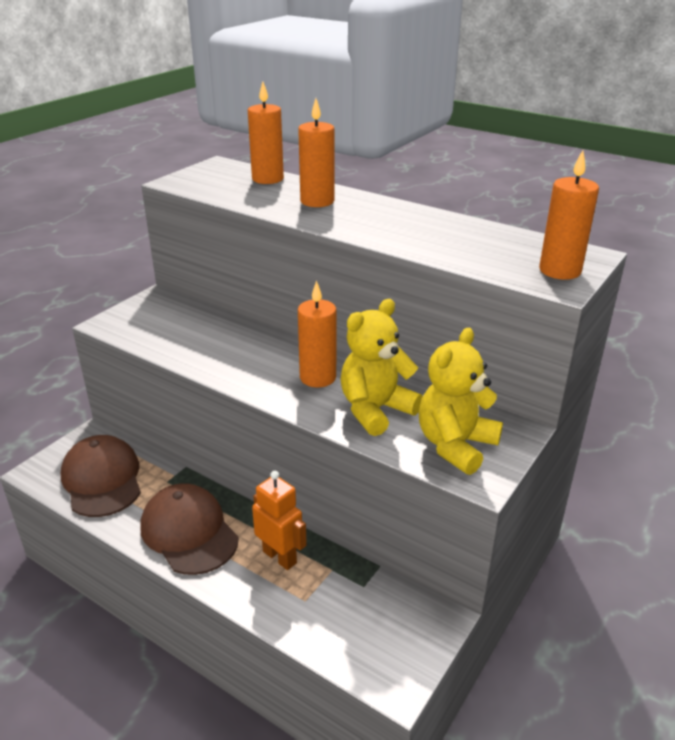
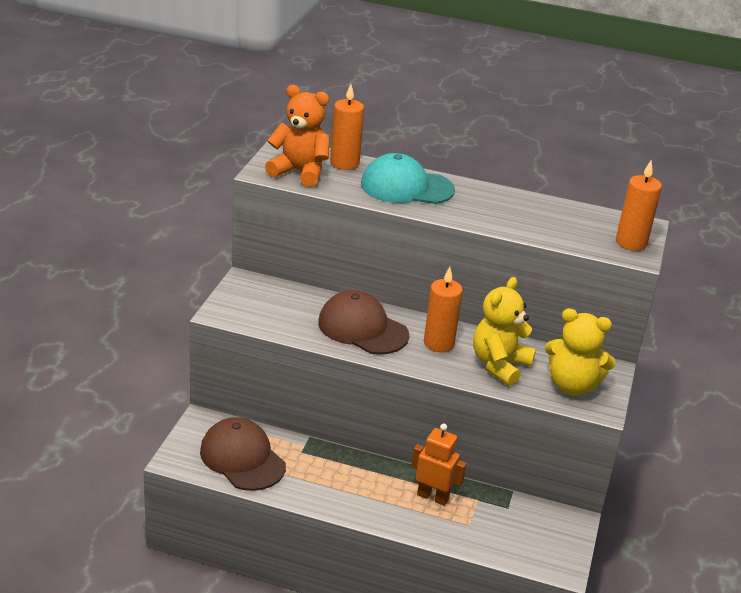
camera: 20 degrees left, 0 degrees up
brown cap [140,483,239,575] -> brown cap moved to [318,290,409,355]
orange candle [298,98,334,207] -> turquoise cap [361,153,455,204]
yellow teddy bear [419,328,503,475] -> yellow teddy bear turned 90 degrees counterclockwise [545,308,615,395]
none -> orange teddy bear [265,85,330,187]

